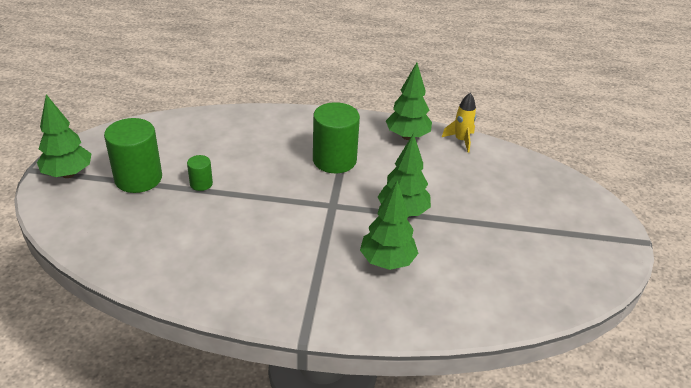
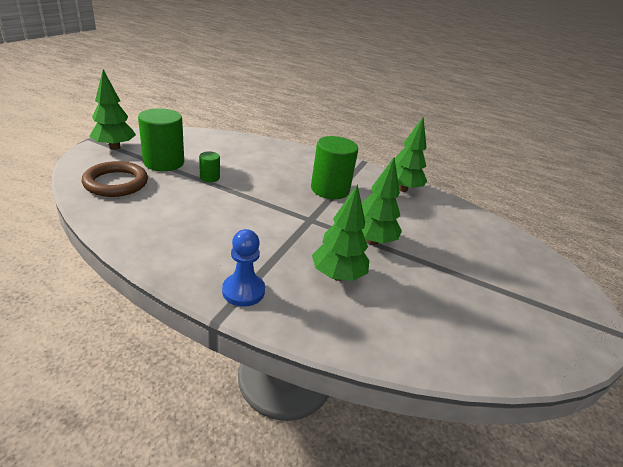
camera: 15 degrees right, 5 degrees down
yellow rocket [442,93,476,153] -> none
none -> brown ring [82,161,148,197]
none -> blue pawn [222,229,265,307]

